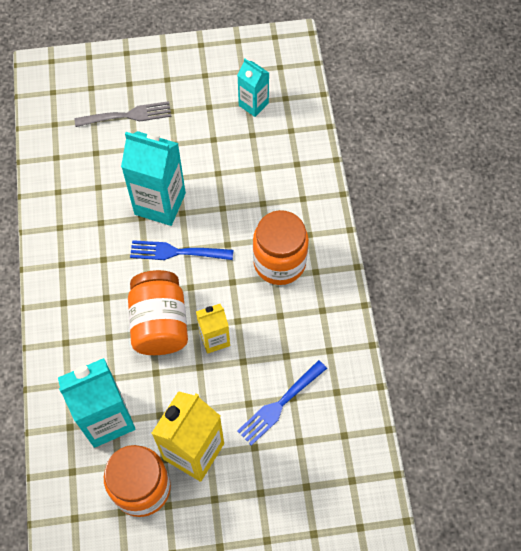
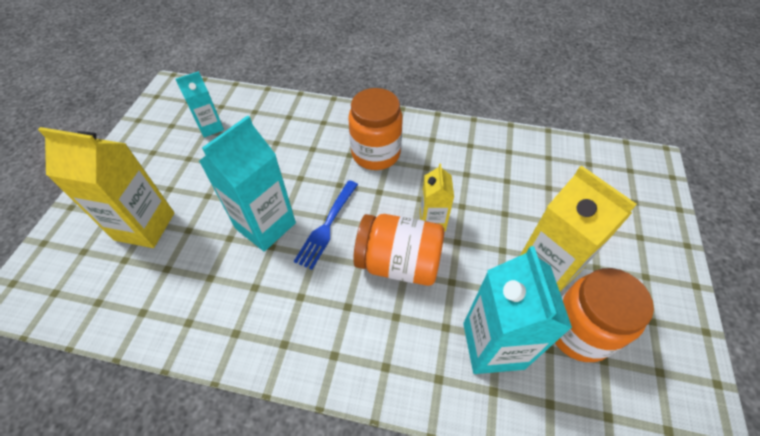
camera: 70 degrees left, 10 degrees down
grey fork [74,101,172,127] -> yellow carton [38,127,174,248]
blue fork [237,360,327,446] -> none

